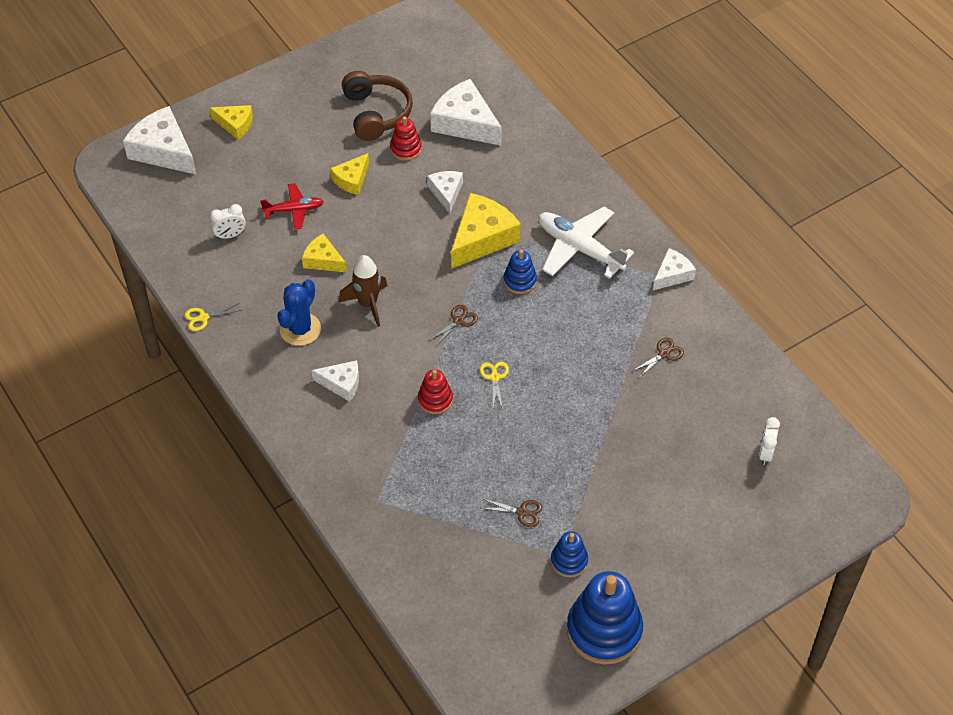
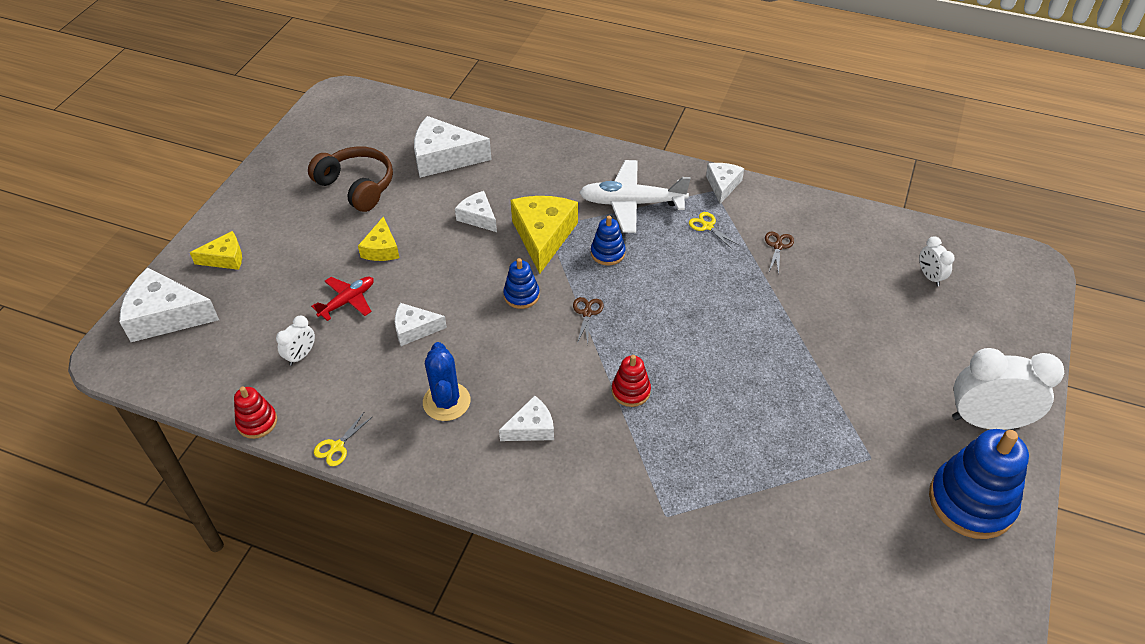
camera: 35 degrees left, 5 degrees down
yellow cheese [302,234,347,272] -> white cheese [395,303,447,346]
brown rocket [339,255,388,327] -> none
red stacking toy [390,116,422,161] -> red stacking toy moved to [234,386,277,439]
yellow scissors [480,362,509,409] -> yellow scissors moved to [689,212,739,249]
brown scissors [481,499,542,527] -> none
blue stacking toy [551,531,588,577] -> blue stacking toy moved to [503,258,540,309]
none -> white clock [952,348,1064,430]

